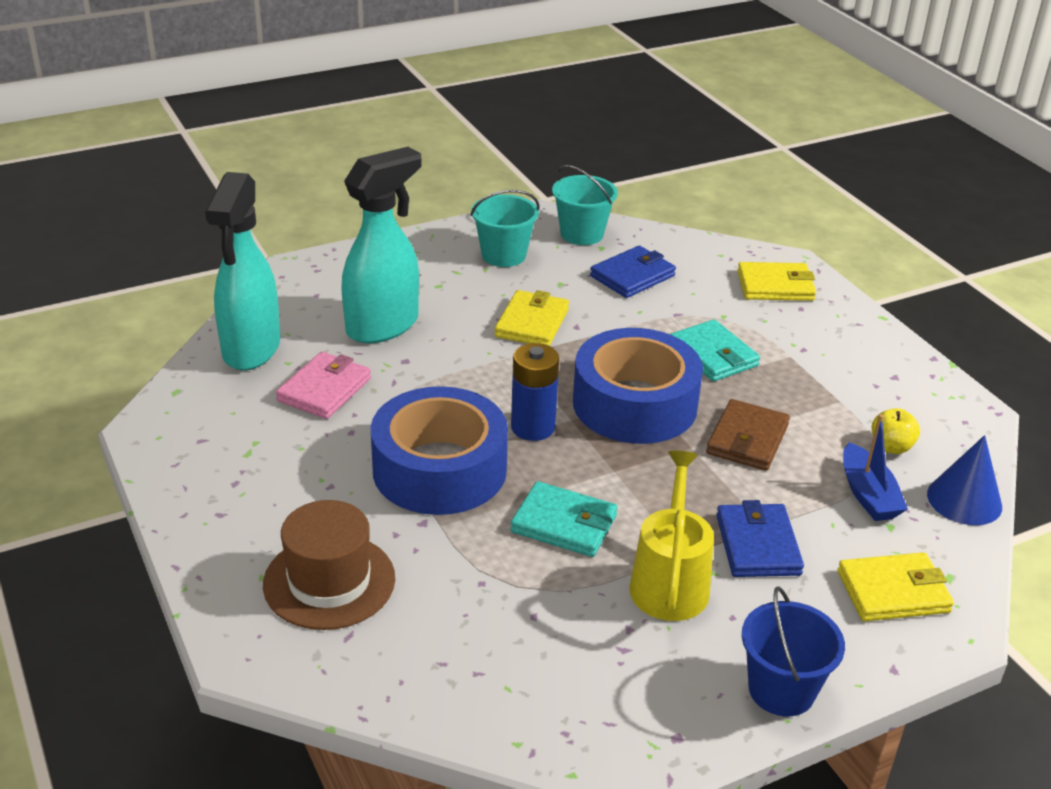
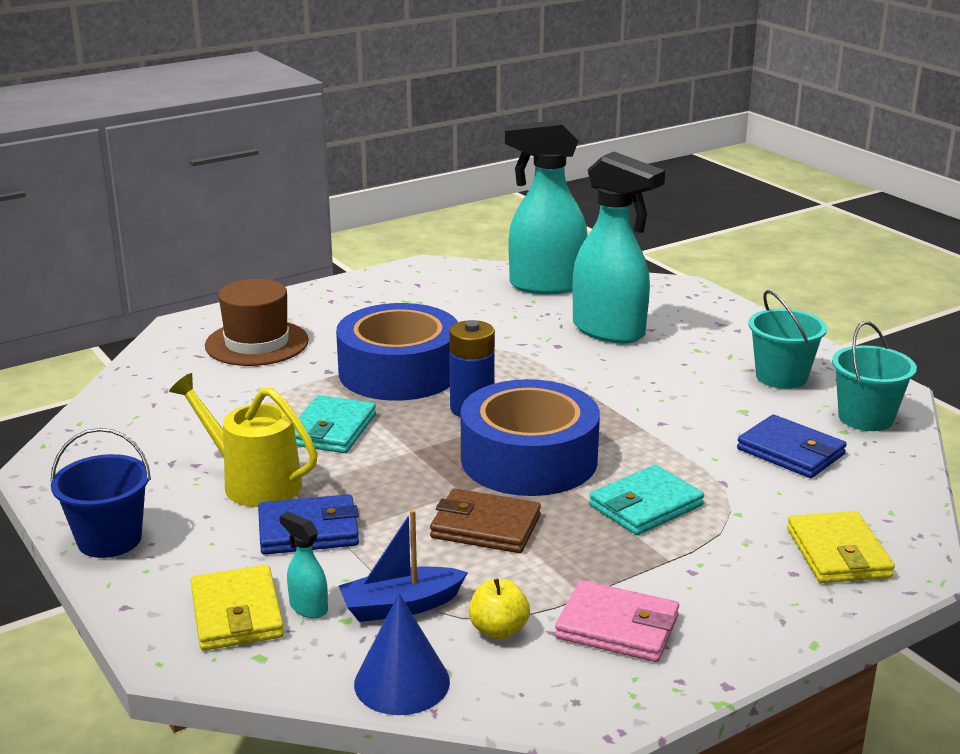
camera: 85 degrees right, 10 degrees down
pink wallet [276,352,371,419] -> pink wallet moved to [555,580,679,662]
yellow wallet [495,290,569,346] -> none
yellow watering can [629,451,714,621] -> yellow watering can turned 150 degrees counterclockwise [169,373,318,507]
none -> turquoise spray bottle [279,512,328,618]

